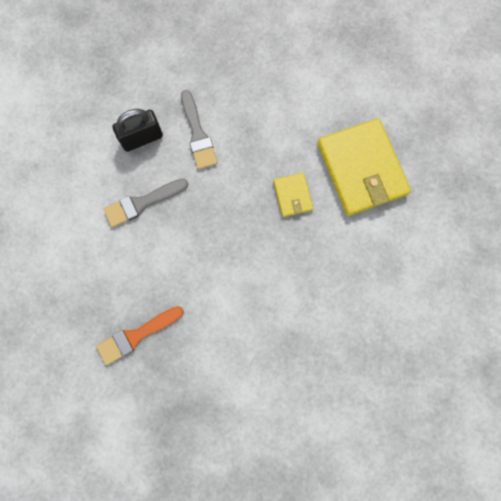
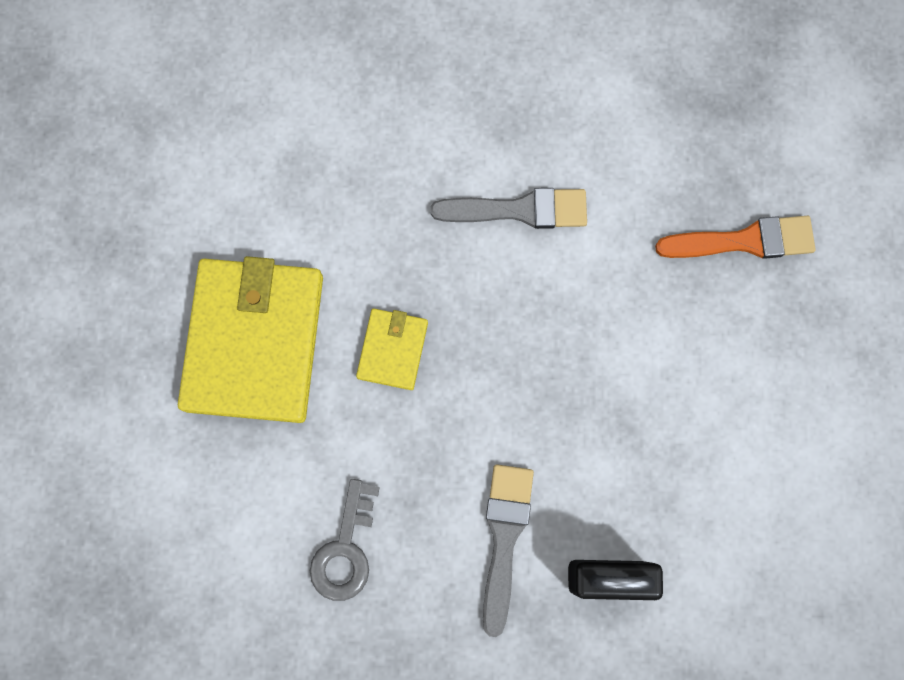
camera: 155 degrees left, 0 degrees up
grey brush [103,178,188,227] -> grey brush moved to [430,188,587,229]
none -> grey key [310,479,380,601]

